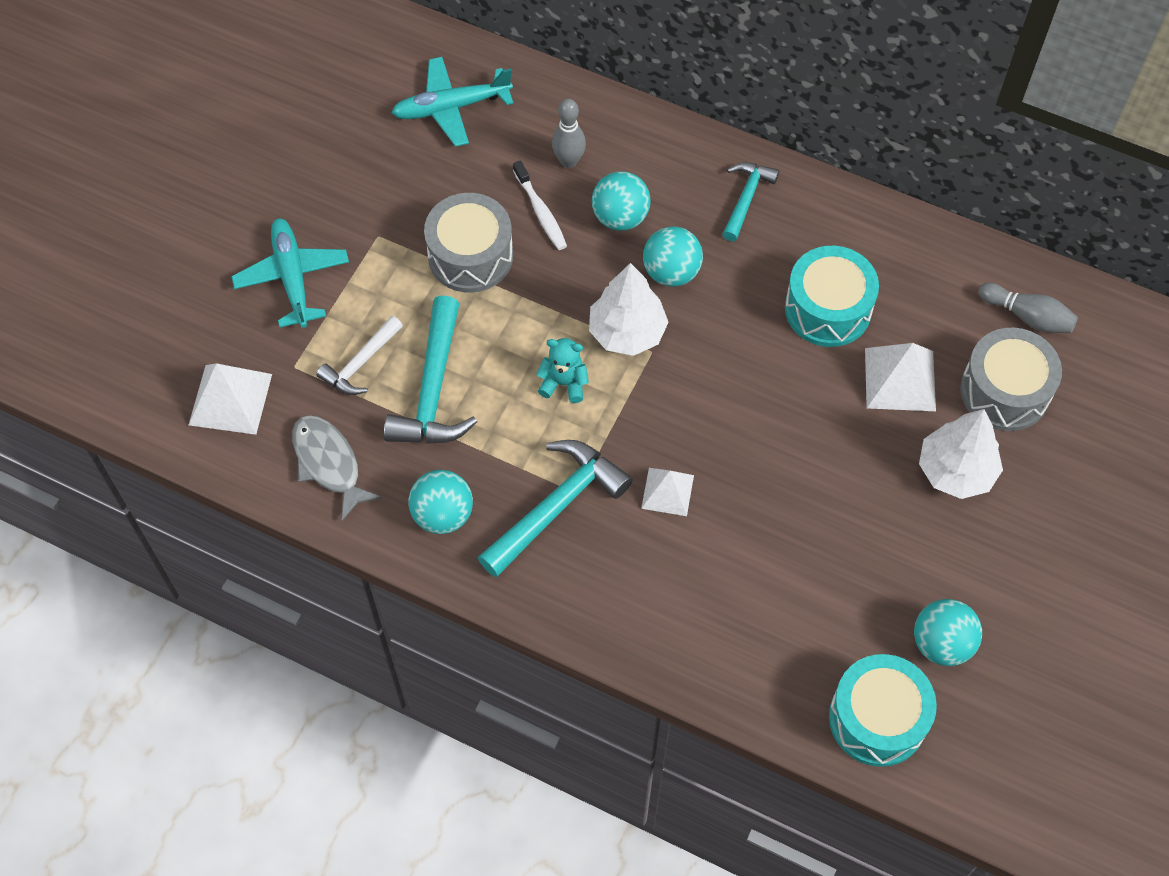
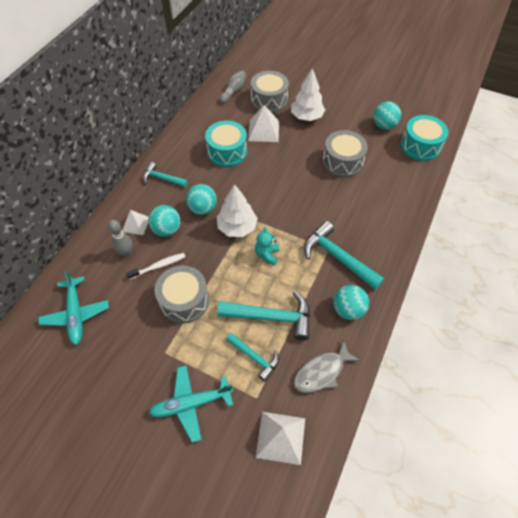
camera: 90 degrees left, 5 degrees down
white hammer [316,316,403,395] -> turquoise hammer [226,333,279,382]
white pyramid [641,468,694,516] -> white pyramid moved to [122,210,149,235]
none -> grey drum [322,130,368,178]

